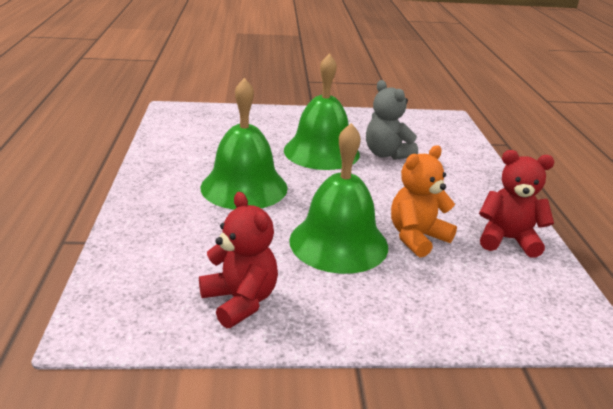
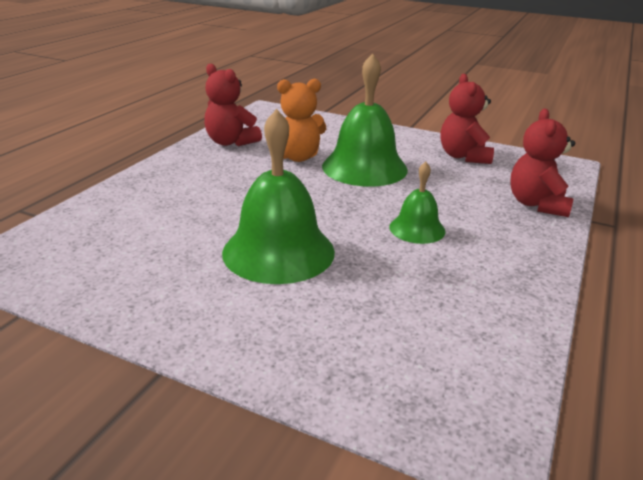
camera: 150 degrees left, 0 degrees up
green bell [201,78,288,210] -> green bell [389,162,446,244], size x0.54
grey teddy bear [366,80,418,160] -> none
none -> red teddy bear [510,109,575,217]

